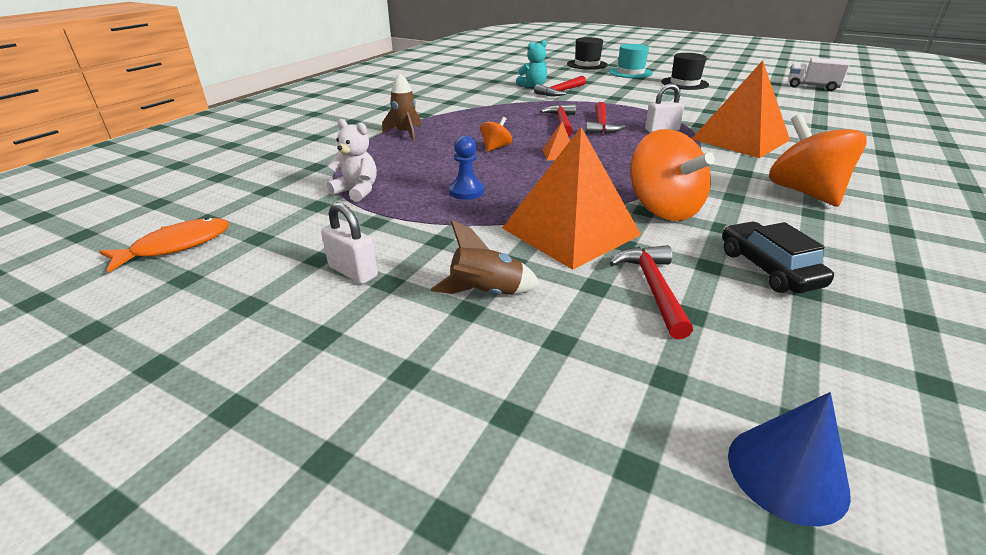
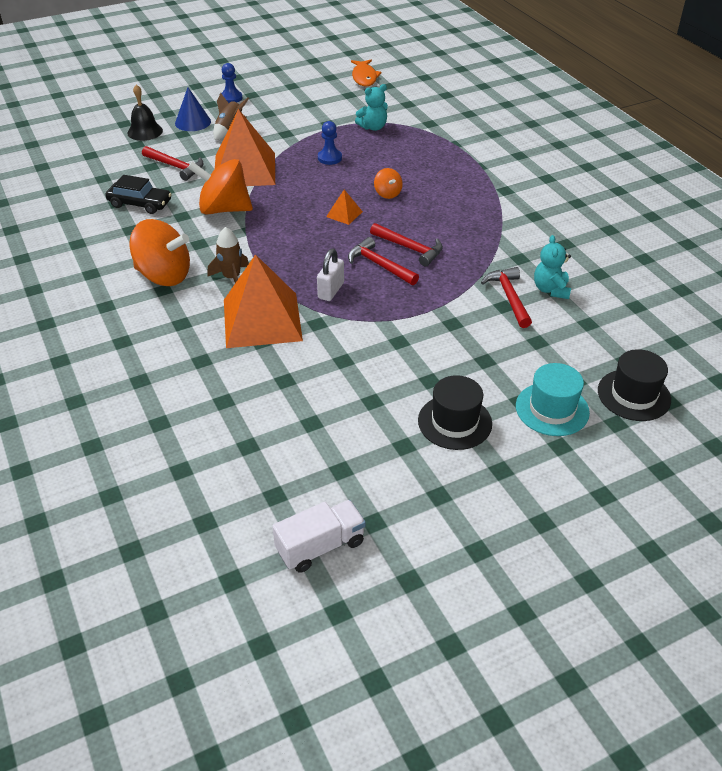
camera: 125 degrees right, 10 degrees up
white padlock [321,202,378,284] -> none
white teddy bear [327,119,377,202] -> turquoise teddy bear [355,84,388,131]
brown rocket [382,73,421,141] -> brown rocket moved to [208,227,249,283]
blue cone [728,392,851,526] -> blue cone moved to [175,87,211,131]
none -> black bell [127,85,163,141]
none -> blue pawn [221,63,242,103]

